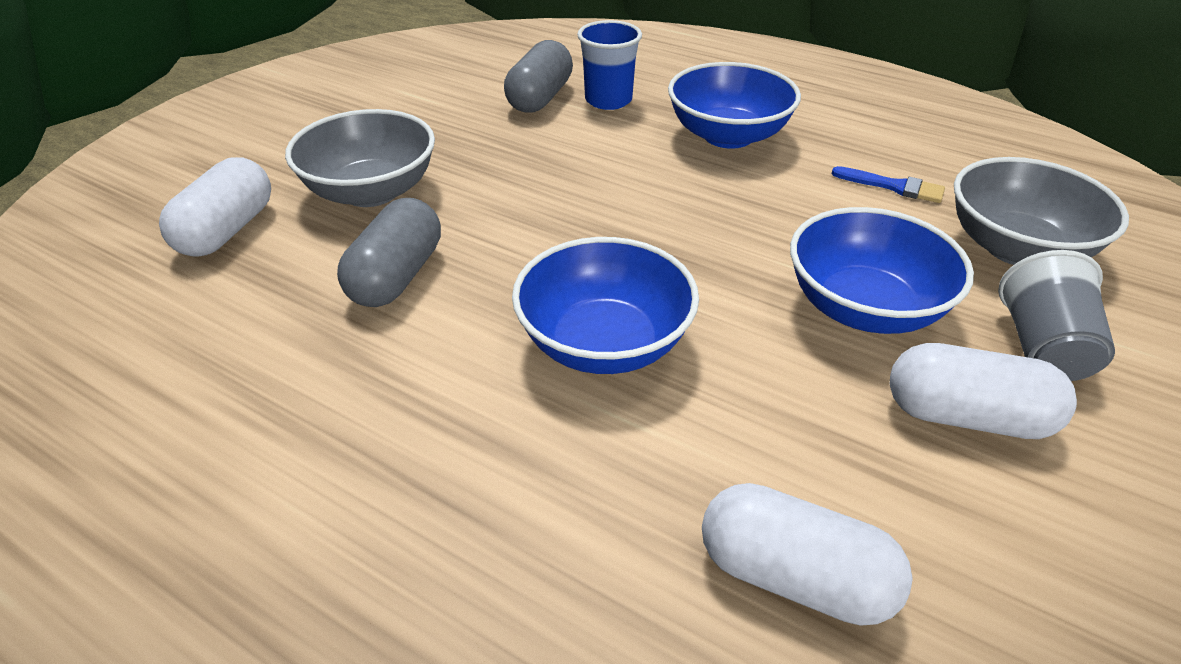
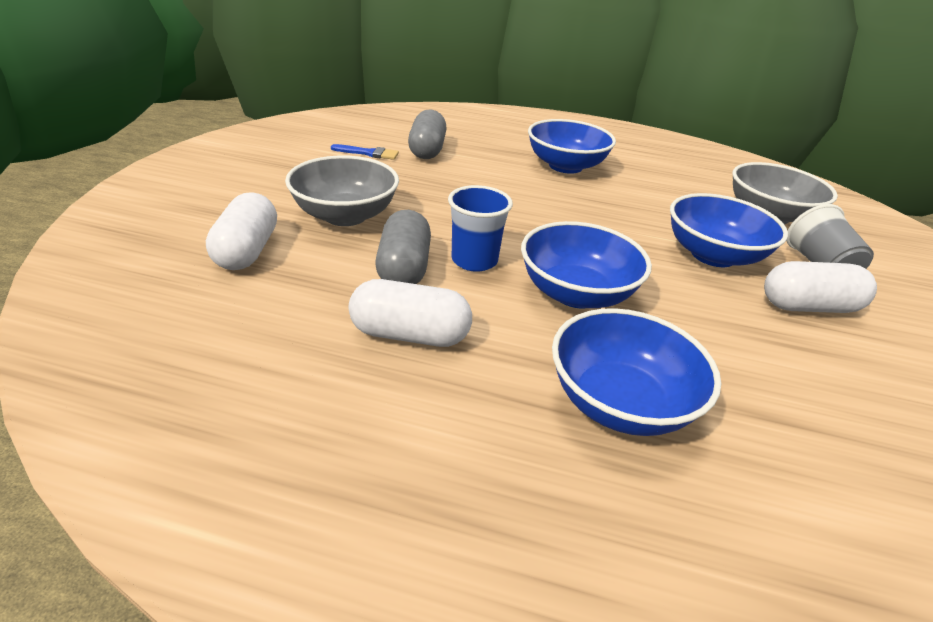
camera: 20 degrees left, 5 degrees down
blue cup [577,20,642,110] -> blue cup moved to [448,185,513,272]
white capsule [702,483,913,626] -> white capsule moved to [349,279,472,347]
blue brush [832,166,945,203] -> blue brush moved to [331,144,399,160]
none -> blue bowl [552,308,721,436]

